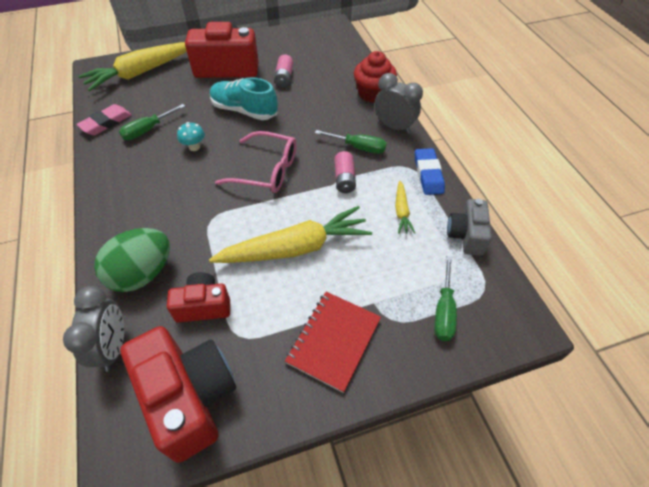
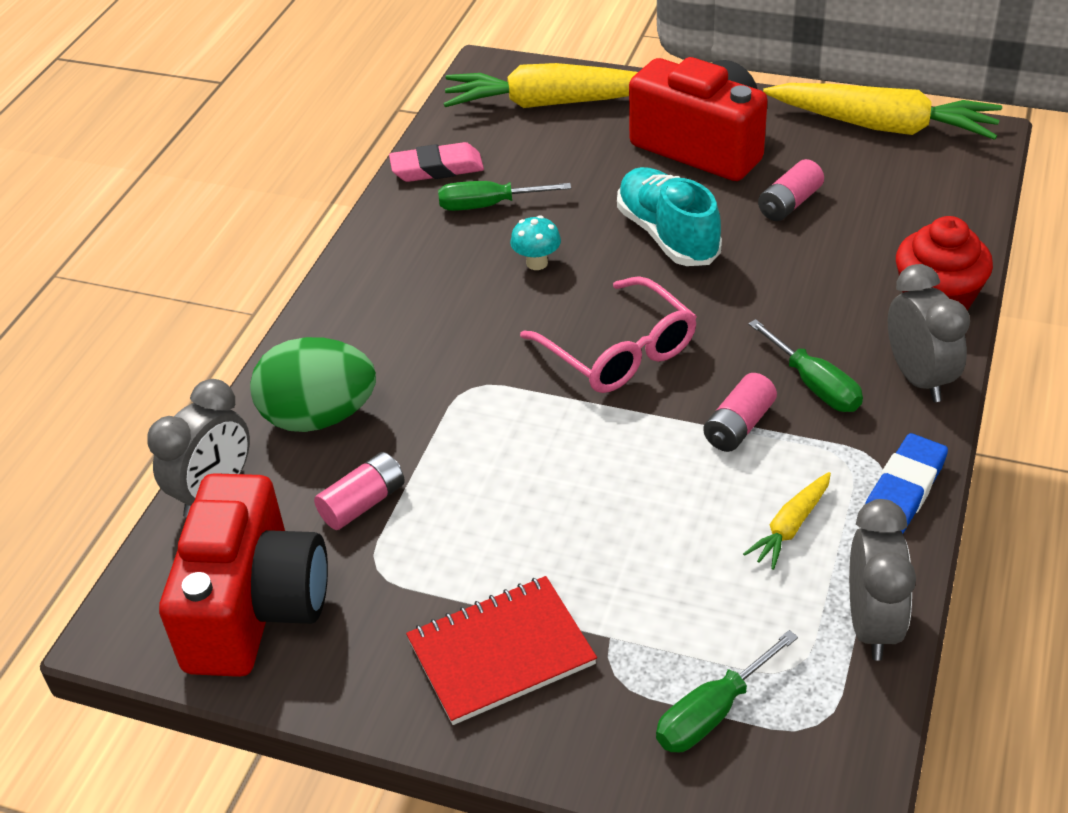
camera: 40 degrees right, 10 degrees down
red camera [167,272,230,323] -> pink battery [314,452,405,530]
yellow carrot [209,206,372,263] -> yellow carrot moved to [763,83,1002,140]
grey camera [447,199,492,256] -> grey clock [849,499,916,661]

